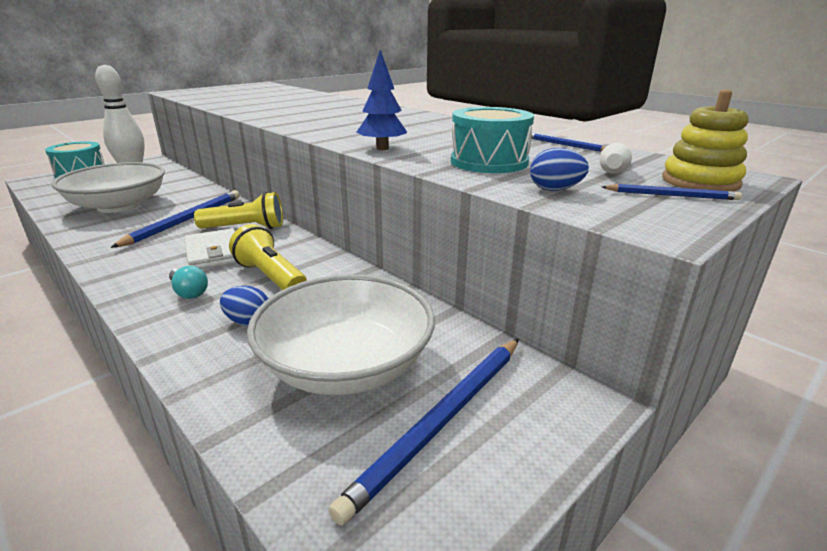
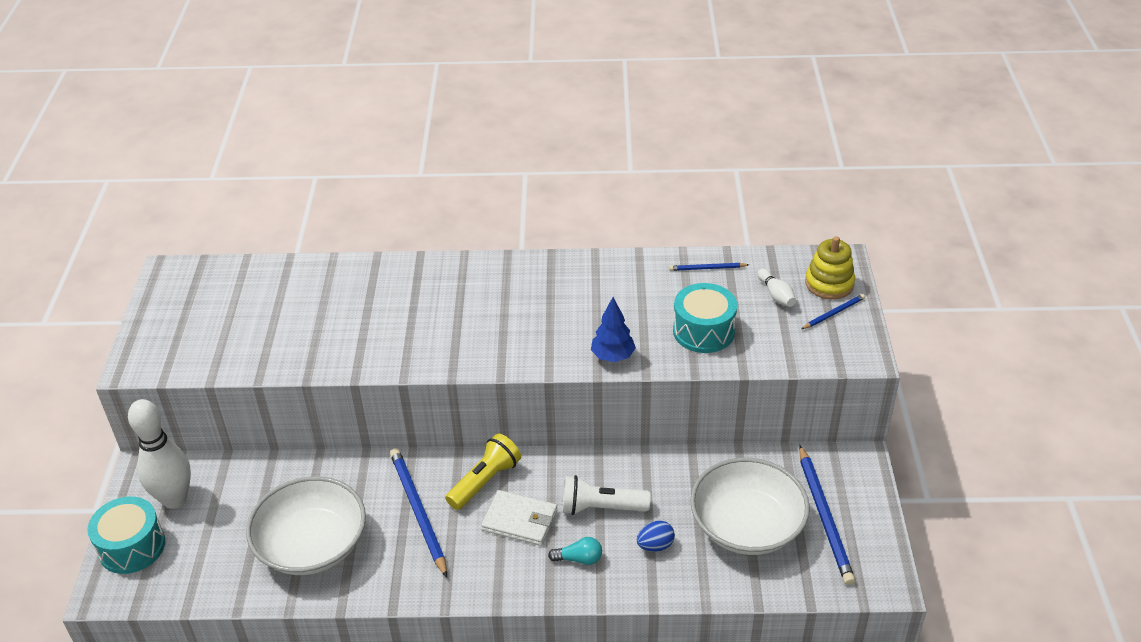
camera: 45 degrees left, 15 degrees up
yellow flashlight [229,224,307,290] -> white flashlight [562,475,651,515]
blue egg [530,148,589,191] -> none

